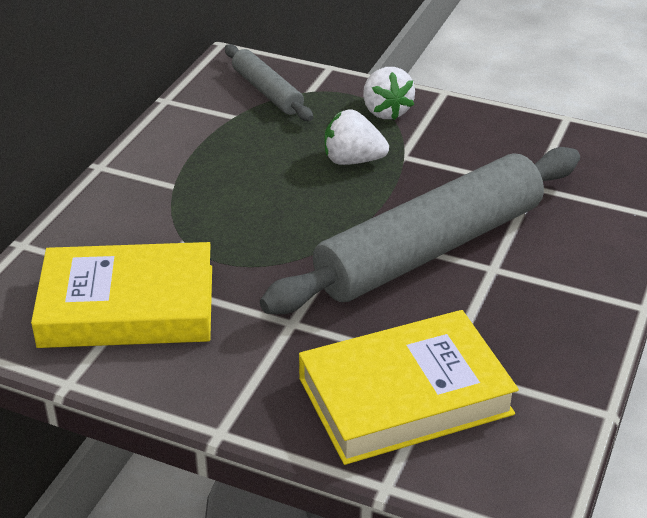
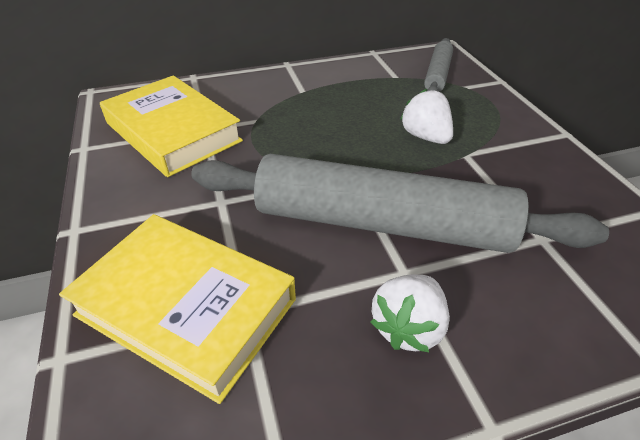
camera: 50 degrees right, 5 degrees up
white strawberry [363,67,415,120] -> white strawberry moved to [370,275,450,352]

